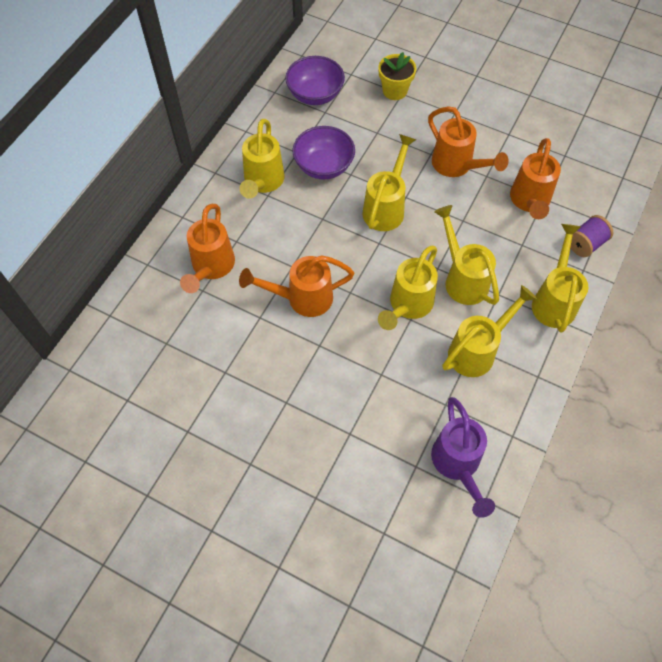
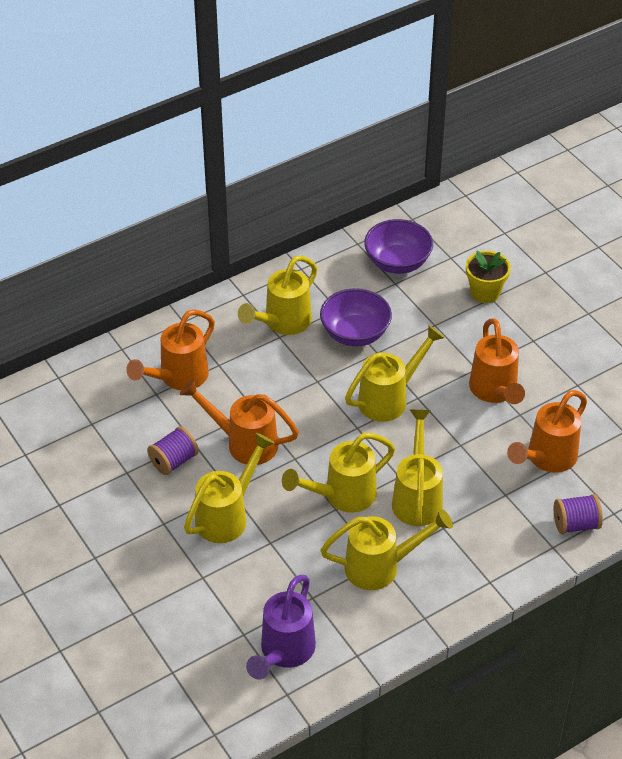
camera: 30 degrees right, 15 degrees down
yellow watering can [532,224,588,333] -> yellow watering can moved to [184,433,275,543]
none -> purple spool [147,426,199,475]

